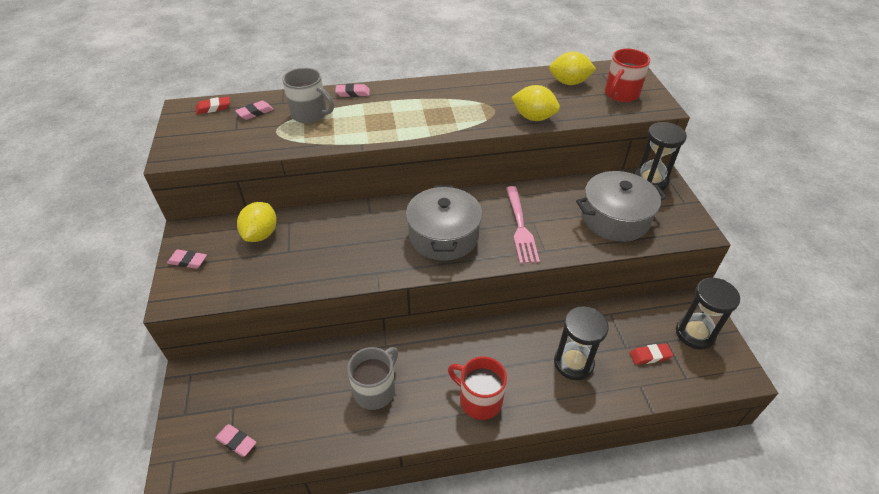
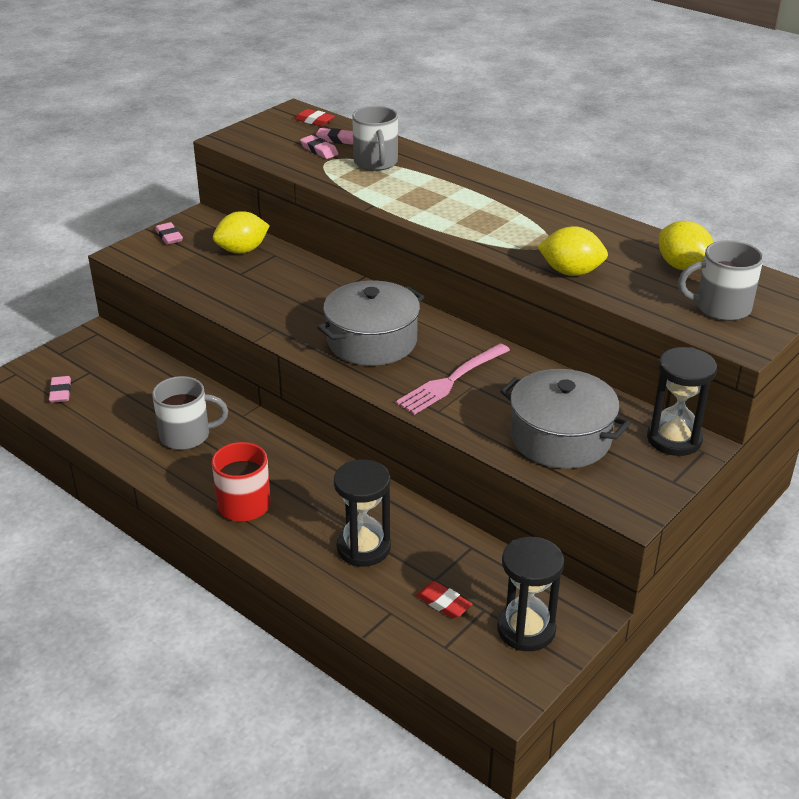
camera: 50 degrees right, 10 degrees down
pink eraser [335,84,370,97] -> pink eraser moved to [300,135,338,159]
yellow lemon [511,85,560,121] -> yellow lemon turned 60 degrees counterclockwise [537,226,608,276]
red mug [605,49,650,102] -> grey mug [678,240,763,321]

